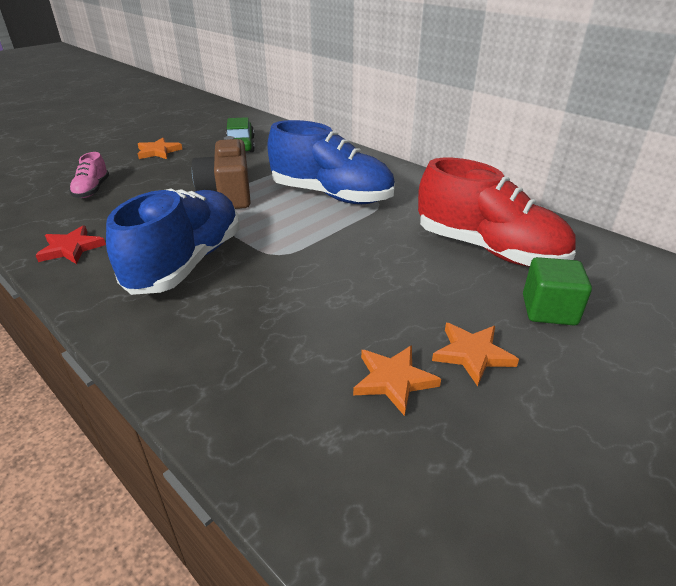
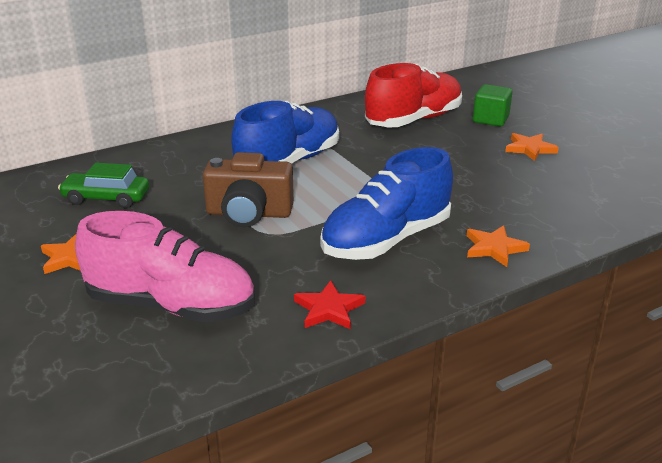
camera: 75 degrees left, 5 degrees down
pink shoe [69,152,109,198] -> pink shoe [75,211,255,322], size x2.16
blue shoe [106,188,240,295] -> blue shoe turned 75 degrees counterclockwise [320,147,453,260]
orange star [353,345,441,416] -> orange star moved to [467,225,530,267]

